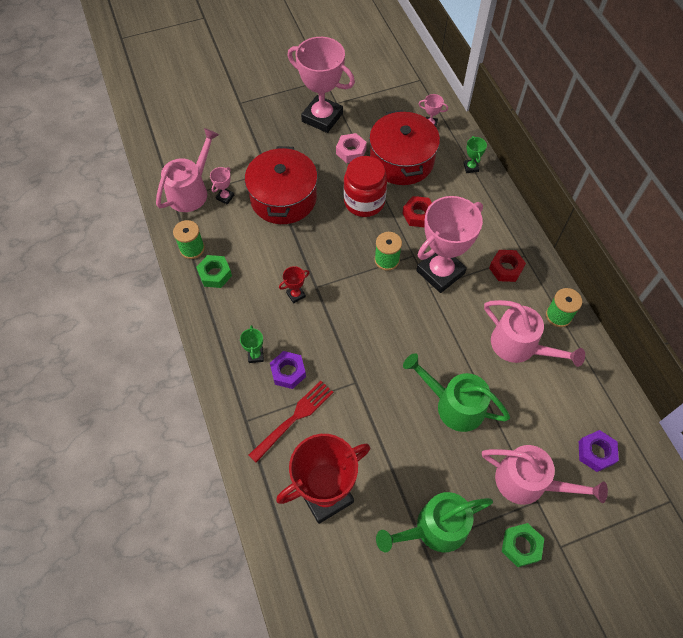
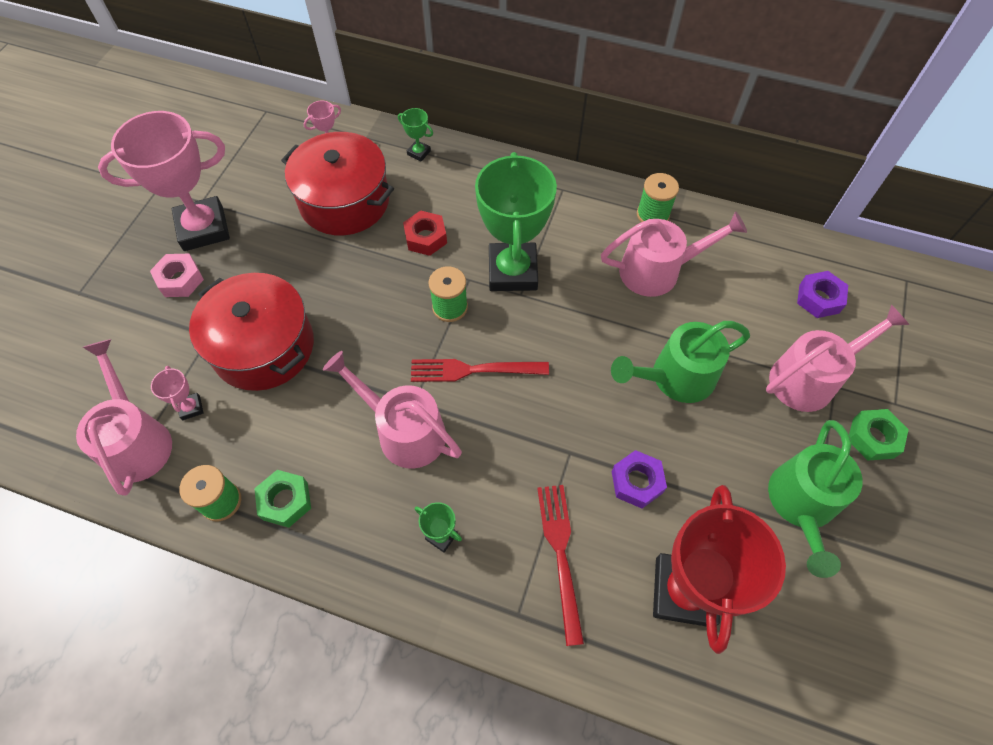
camera: 50 degrees left, 0 degrees up
purple nut [270,351,306,389] -> purple nut moved to [612,450,667,508]
red trophy [279,266,310,303] -> pink watering can [323,351,462,469]
pink nut [336,133,367,163] -> pink nut moved to [150,254,204,297]
red jar [343,156,387,217] -> none
pink trophy [416,196,483,293] -> green trophy [475,152,557,291]
red nut [489,250,526,282] -> none
none -> red fork [411,359,549,382]

